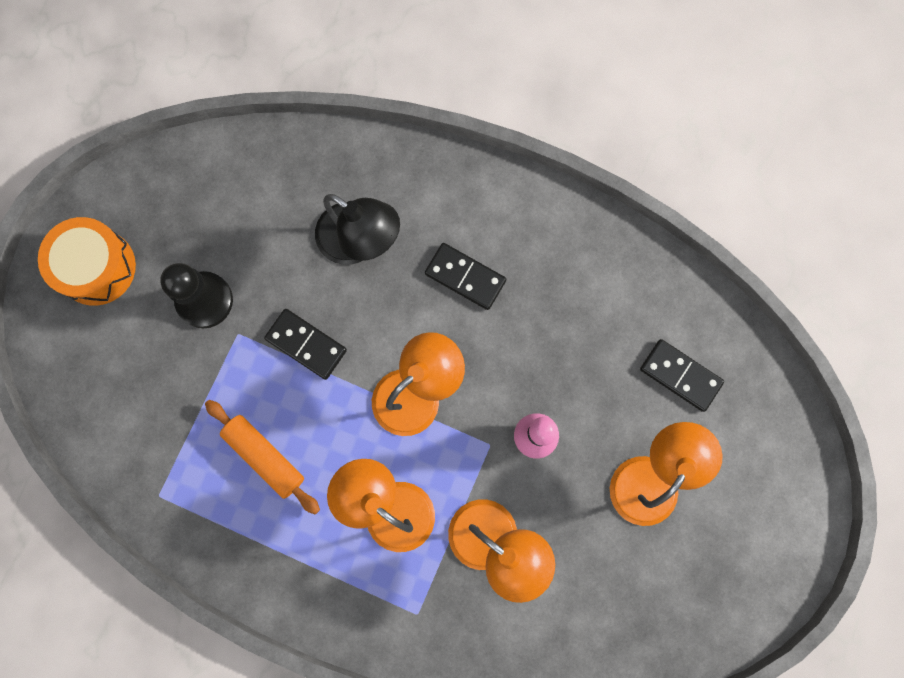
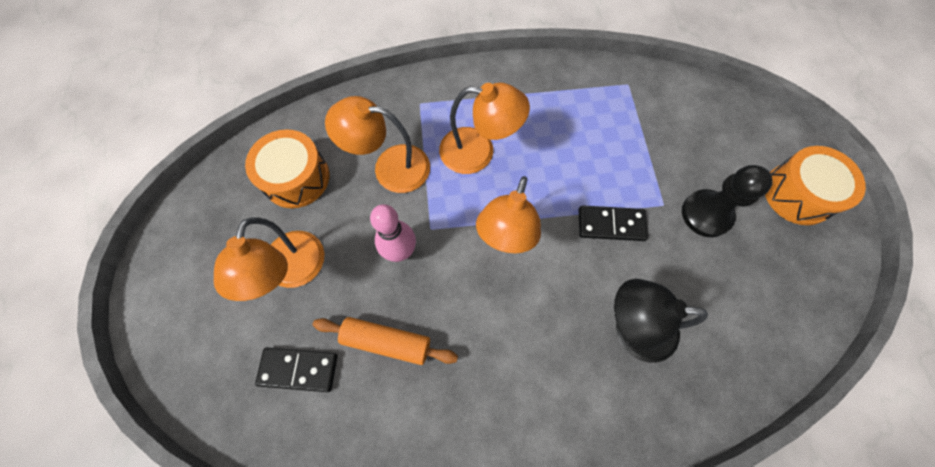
camera: 150 degrees right, 10 degrees down
orange rolling pin [205,400,320,515] -> orange rolling pin moved to [313,317,458,365]
black domino [425,243,506,310] -> none
none -> orange drum [245,129,329,208]

